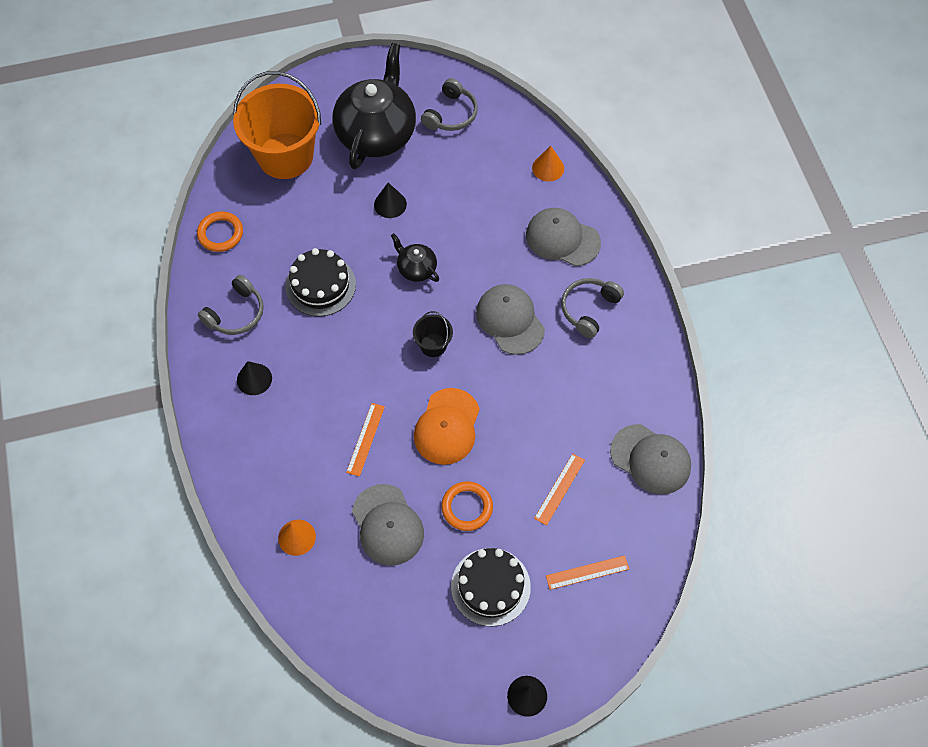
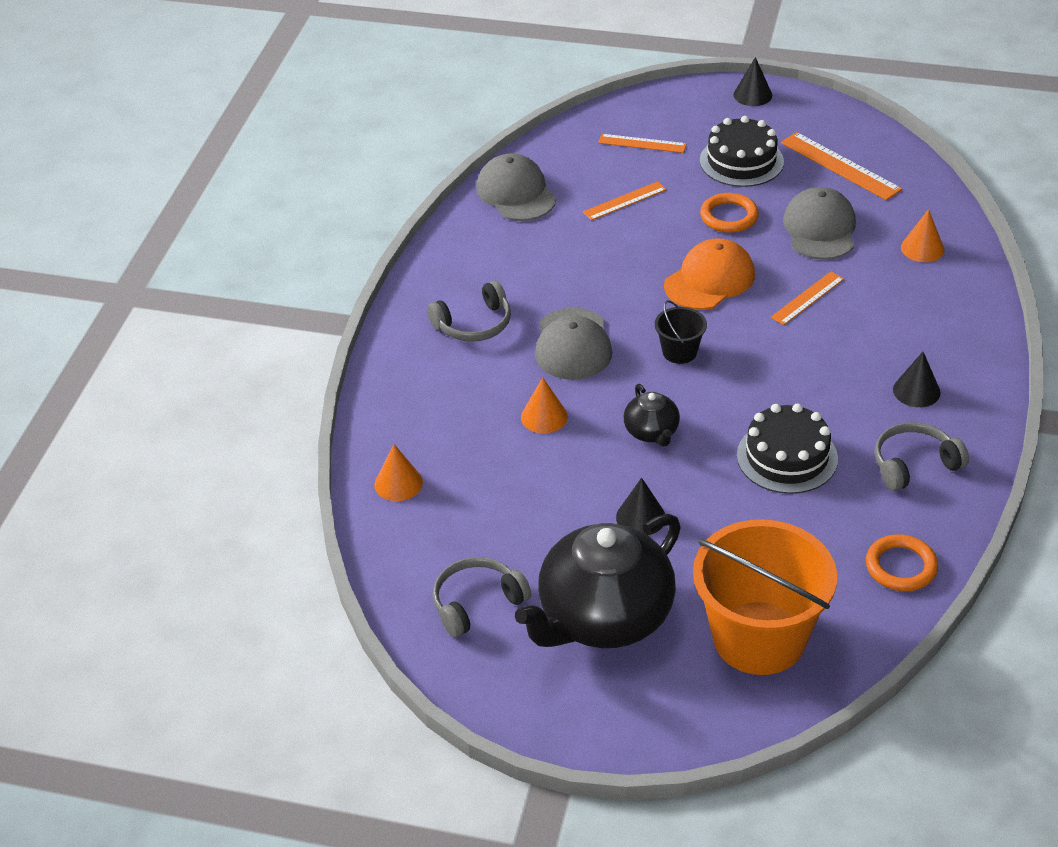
camera: 150 degrees left, 20 degrees down
grey cap [526,208,601,266] -> none
none -> orange cone [521,377,568,434]
none -> orange ruler [781,132,902,200]

